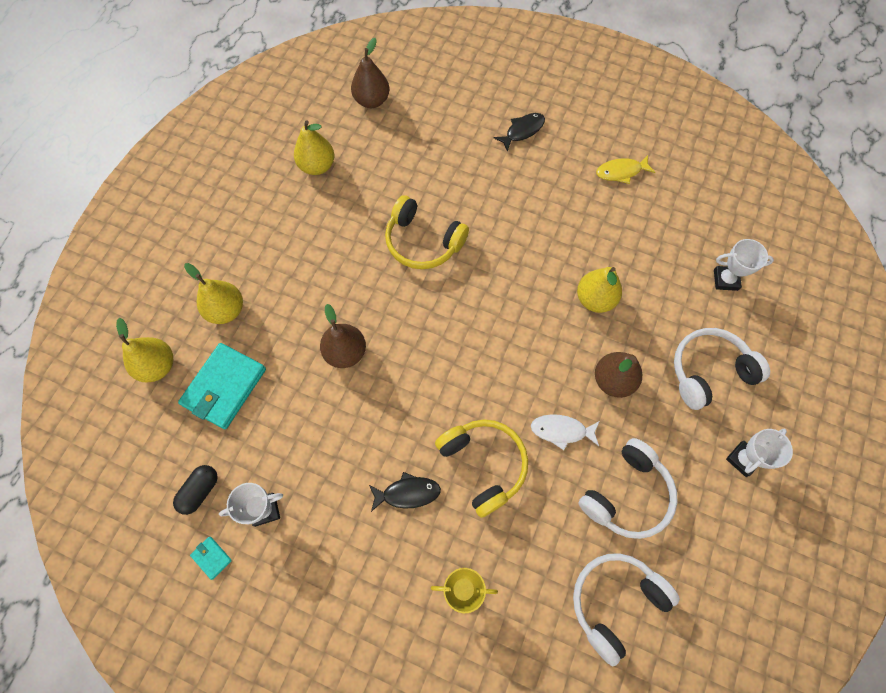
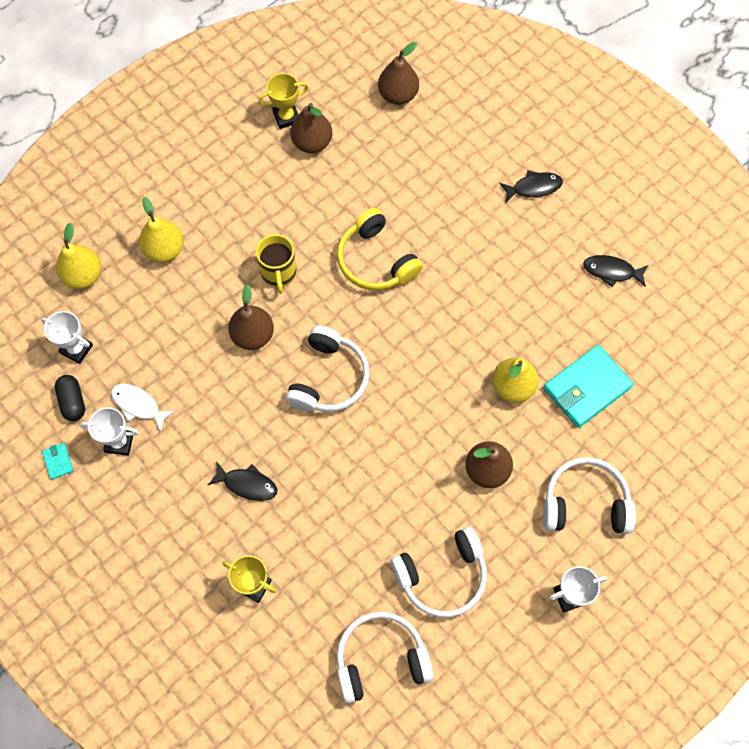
camera: 25 degrees right, 0 degrees up
black capsule [173,465,218,515] -> black capsule turned 75 degrees counterclockwise [55,375,85,421]
turquoise wallet [178,343,266,429] -> turquoise wallet moved to [543,345,634,428]
yellow pear [294,121,334,175] -> brown pear [290,103,332,153]
yellow headphones [435,420,528,518] -> none
white fish [531,414,600,450] -> white fish moved to [111,384,175,432]
yellow fish [596,155,655,184] -> black fish [583,255,648,287]
white trophy [714,239,774,291] -> white trophy moved to [41,311,93,364]
none -> yellow mug [256,234,297,294]
none -> yellow trophy [259,73,308,129]
none -> white headphones [285,325,369,412]

